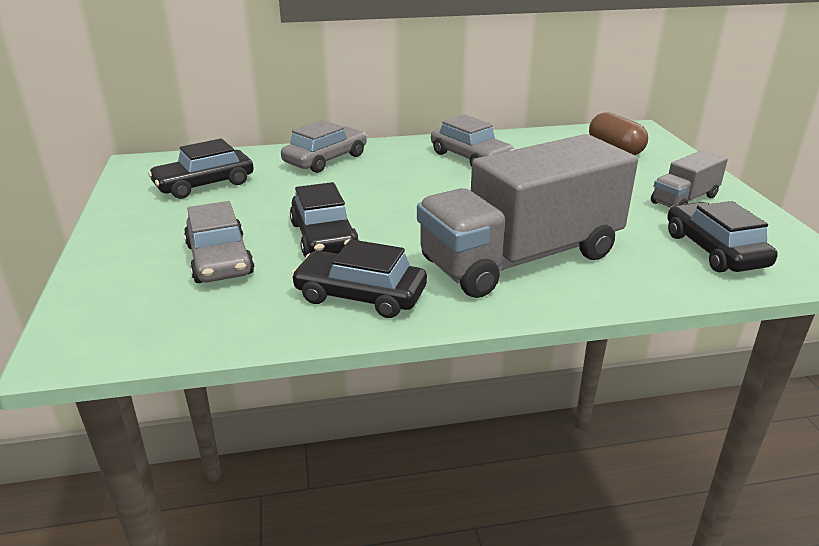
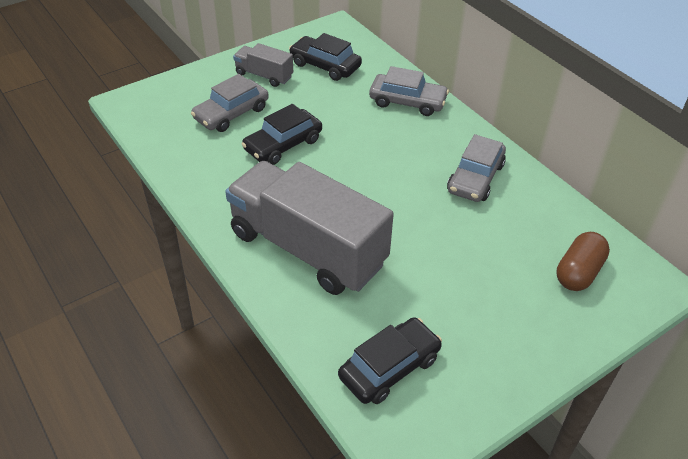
camera: 65 degrees right, 15 degrees up
black car [291,239,427,318] -> none
grey truck [651,150,728,207] -> grey truck moved to [233,43,293,87]

